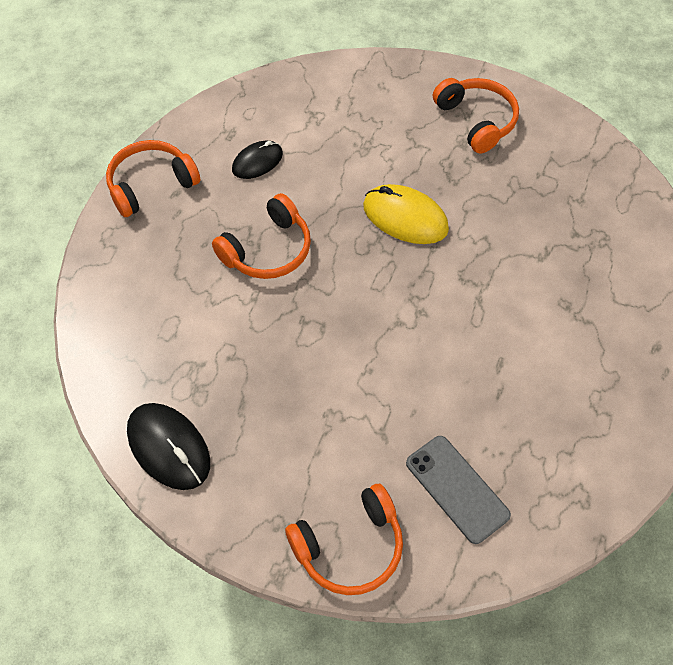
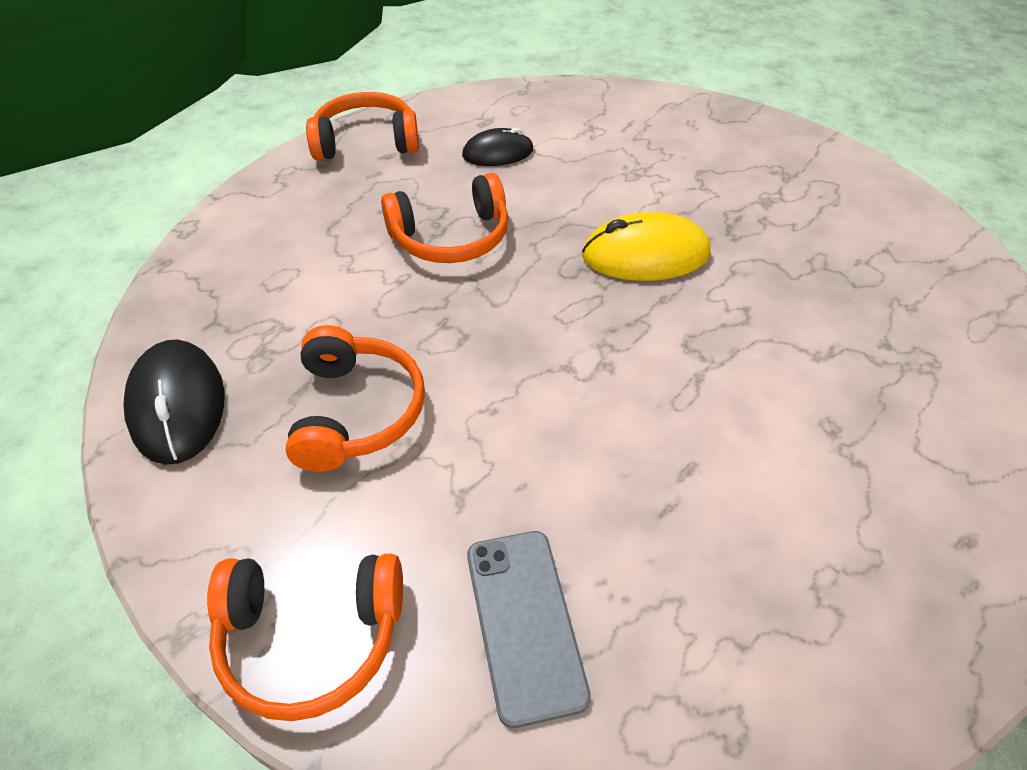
camera: 25 degrees right, 10 degrees down
yellow mouse [363,184,449,244] -> yellow mouse turned 60 degrees counterclockwise [582,212,711,281]
orange headphones [433,78,519,154] -> orange headphones moved to [286,325,425,472]

